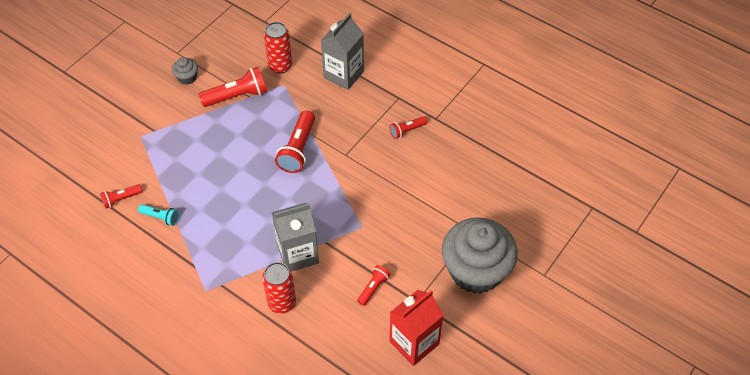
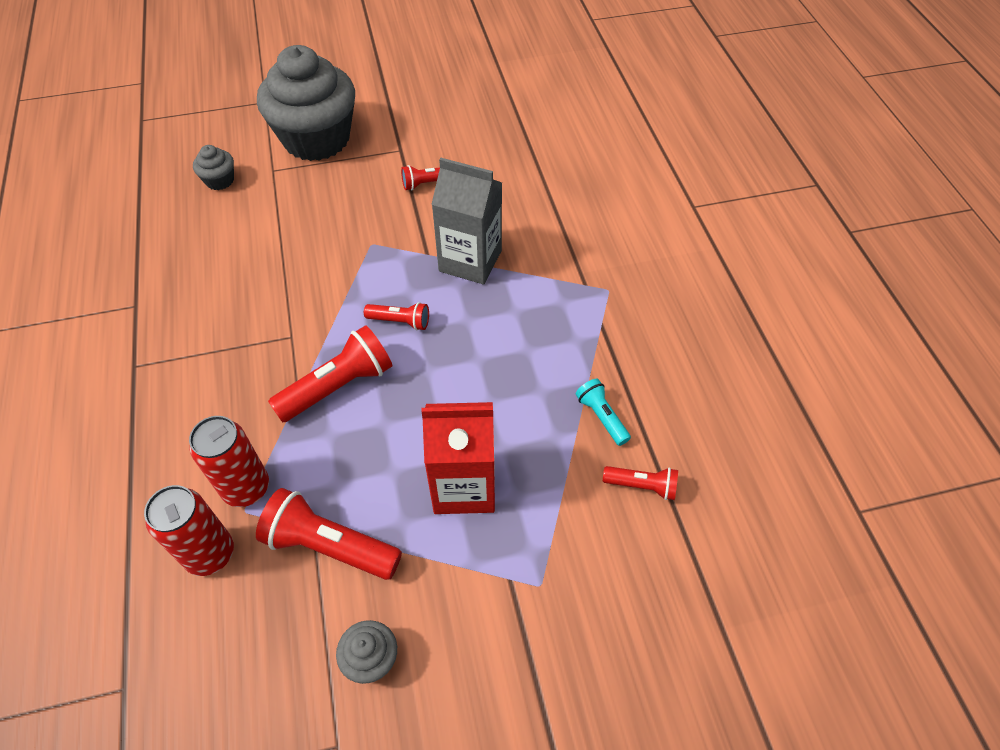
camera: 140 degrees left, 0 degrees up
red can [262,262,296,314] -> red can moved to [189,416,269,507]
grey carton [321,13,364,90] -> none
red carton [389,290,444,366] -> red carton moved to [421,402,495,514]
red flashlight [390,116,427,139] -> red flashlight moved to [364,302,429,330]
none -> grey cupcake [193,145,234,190]

